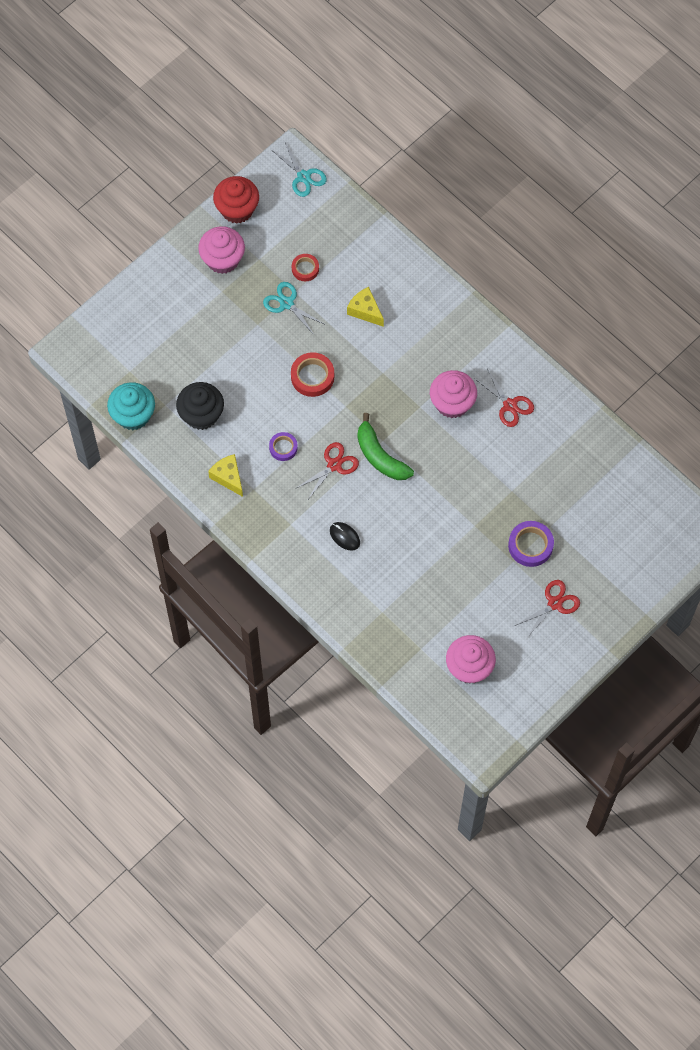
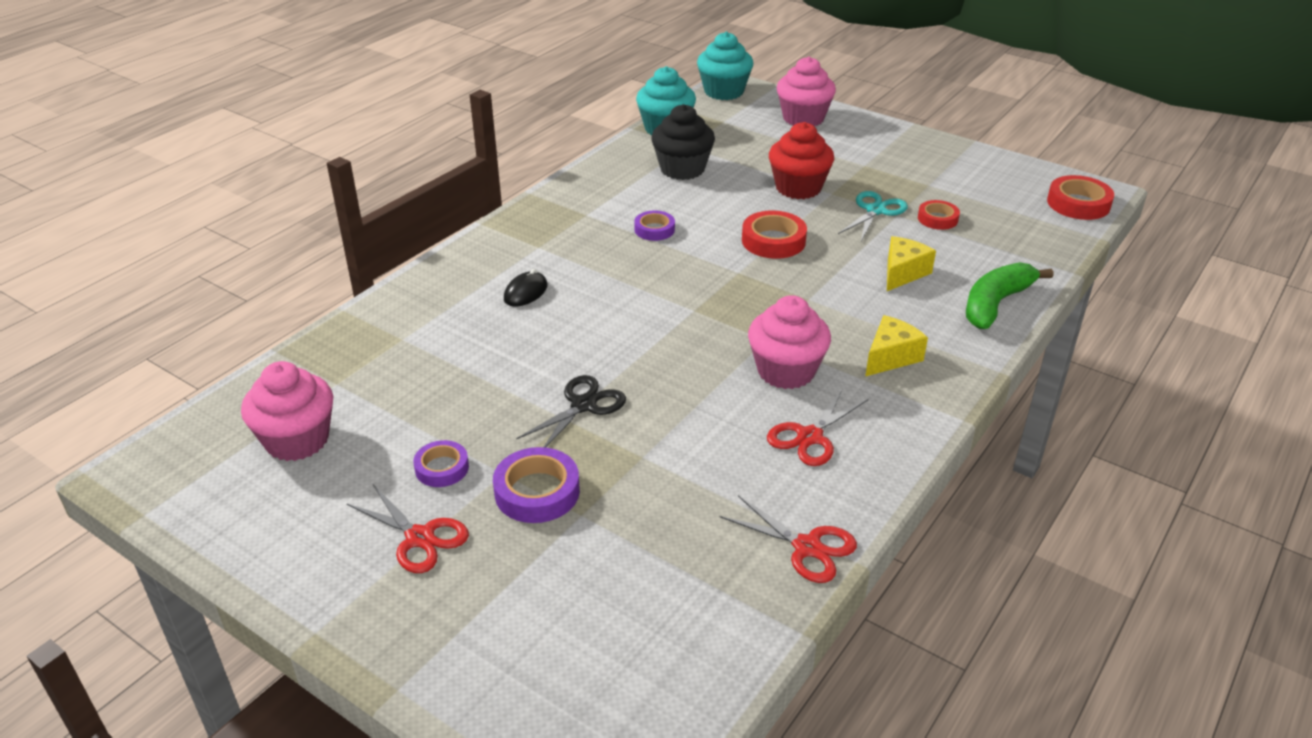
camera: 80 degrees right, 30 degrees down
pink cupcake [198,226,245,274] -> pink cupcake moved to [777,57,836,126]
yellow cheese [208,454,243,497] -> yellow cheese moved to [866,315,928,376]
red cupcake [213,176,259,224] -> red cupcake moved to [769,122,834,199]
turquoise scissors [273,142,327,197] -> red tape [1047,175,1114,220]
red scissors [295,442,359,499] -> red scissors moved to [720,495,857,583]
green banana [357,413,414,480] -> green banana moved to [966,262,1053,329]
none -> purple tape [413,440,469,487]
none -> black scissors [516,375,626,448]
none -> turquoise cupcake [697,32,753,100]

